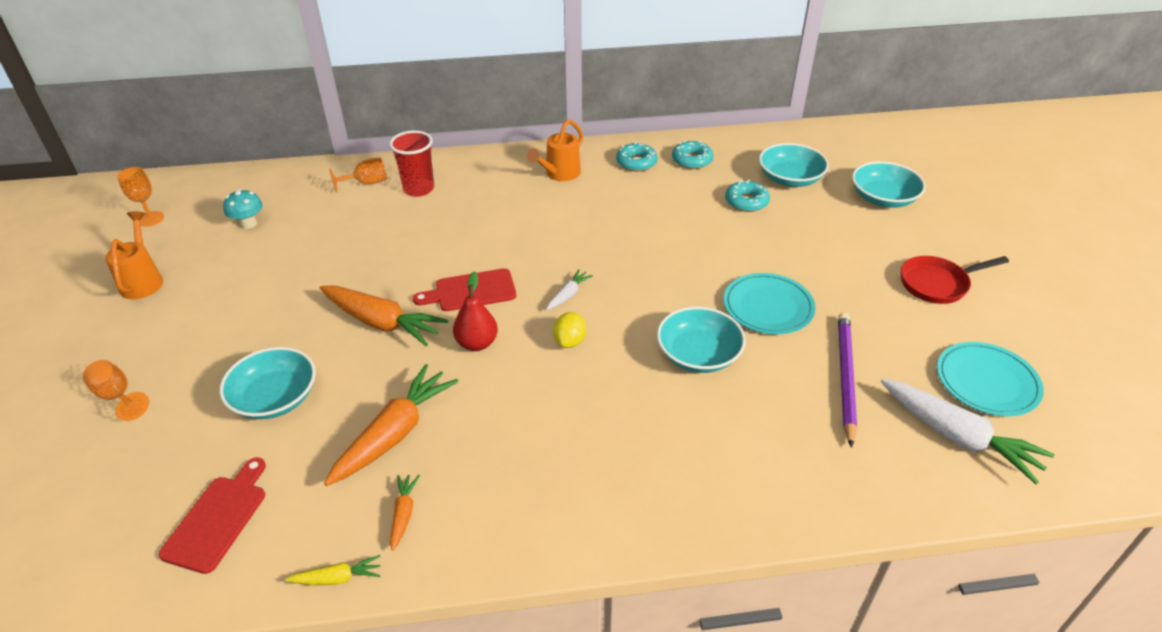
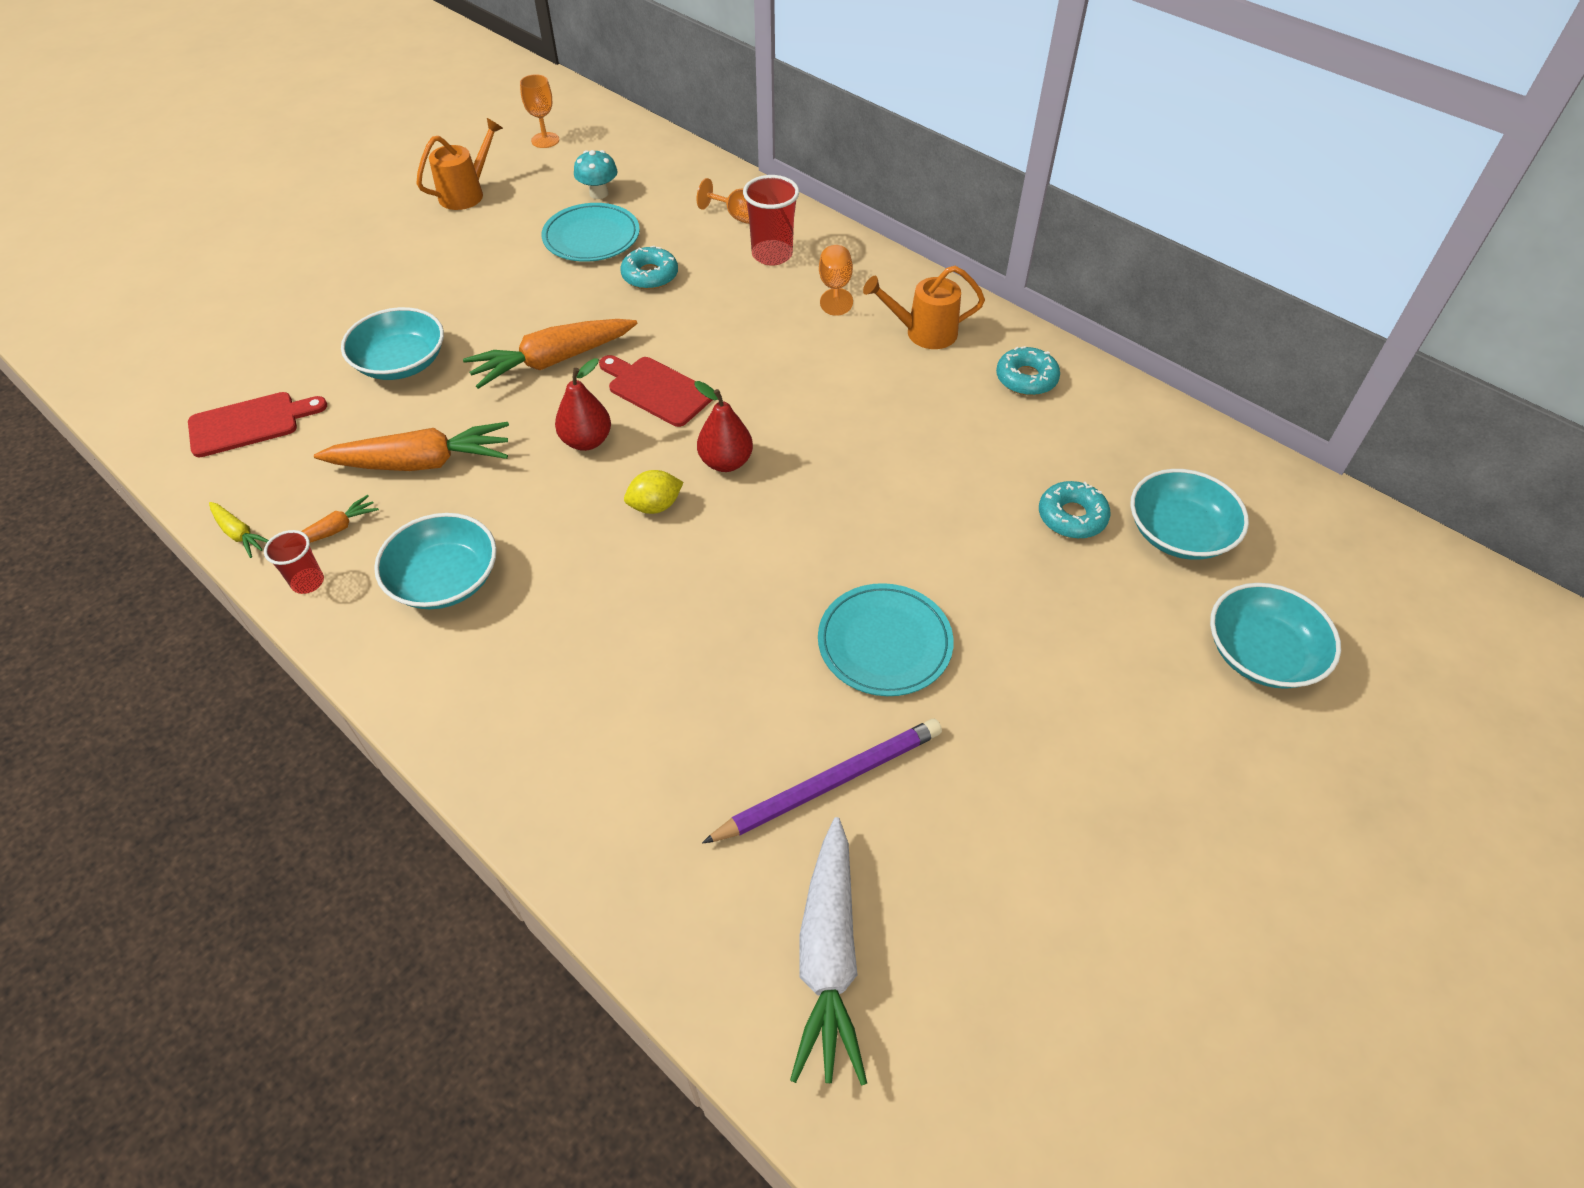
camera: 50 degrees right, 10 degrees up
orange goblet [83,360,149,421] -> orange goblet moved to [819,245,853,316]
orange carrot [320,285,448,346] -> orange carrot turned 75 degrees clockwise [463,319,637,389]
white carrot [546,269,593,310] -> red pear [694,381,753,472]
turquoise bowl [657,307,746,373] -> turquoise bowl moved to [374,513,497,609]
turquoise donut [672,141,714,169] -> turquoise donut moved to [620,246,678,290]
red pan [901,256,1009,304] -> none
turquoise plate [937,342,1044,416] -> turquoise plate moved to [541,203,640,262]
none -> red cup [264,530,324,594]

